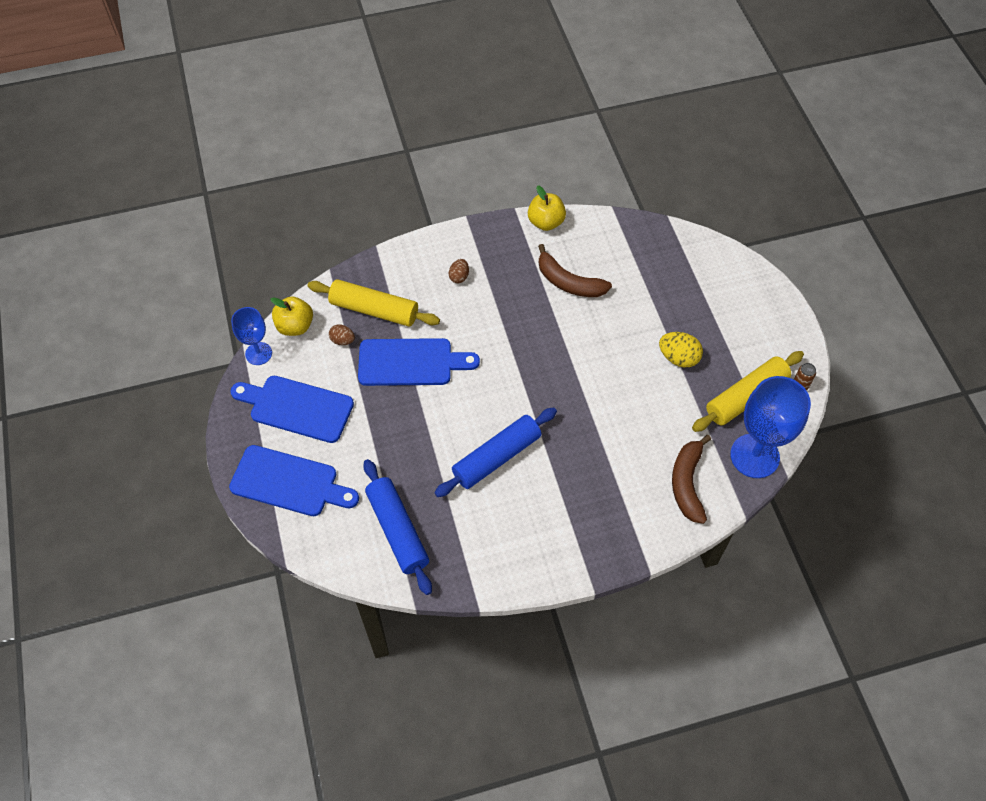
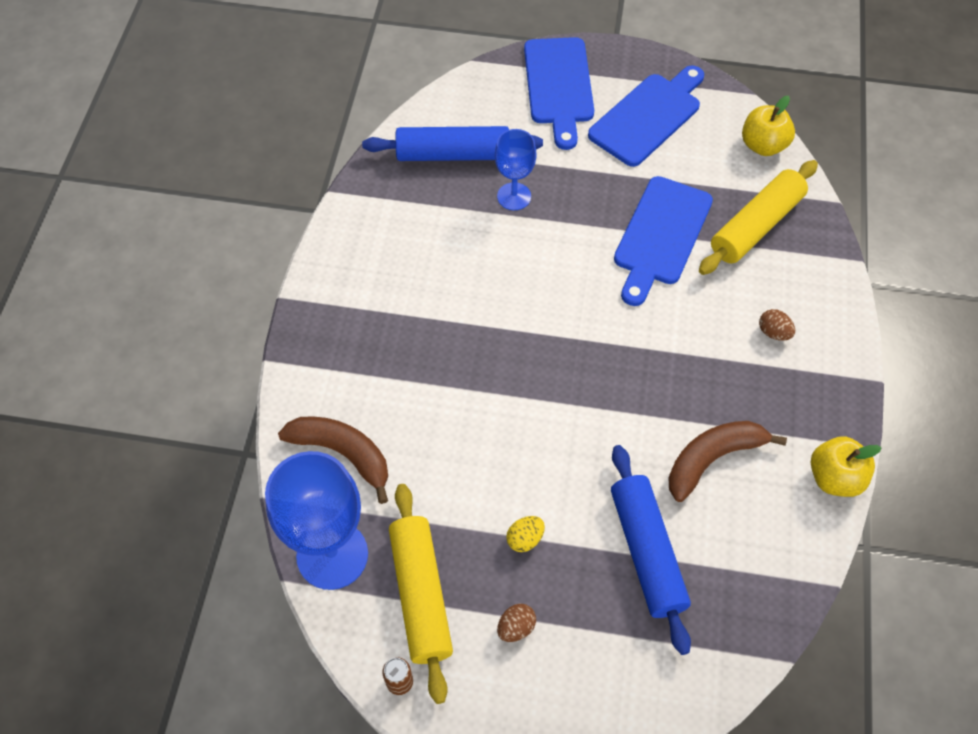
camera: 115 degrees right, 0 degrees up
blue cutting board [229,445,359,516] -> blue cutting board turned 45 degrees counterclockwise [524,37,594,150]
blue goblet [231,307,272,365] -> blue goblet moved to [495,129,537,210]
brown egg [329,324,355,345] -> brown egg moved to [497,604,536,642]
blue rolling pin [435,407,557,497] -> blue rolling pin moved to [611,445,691,655]
yellow egg [659,332,703,368] -> yellow egg [506,516,545,552], size x0.62

